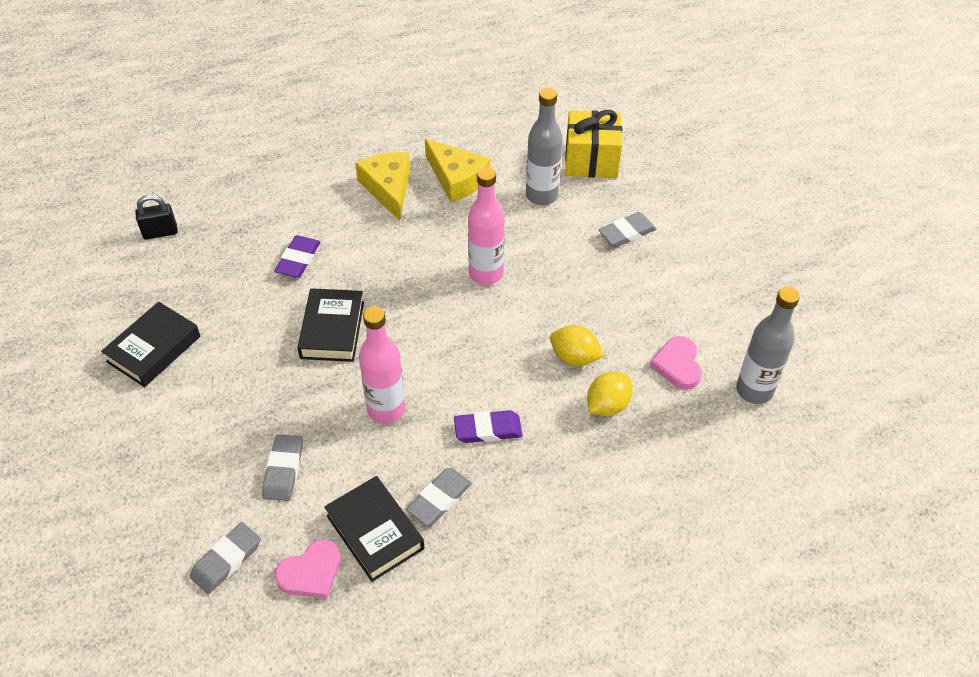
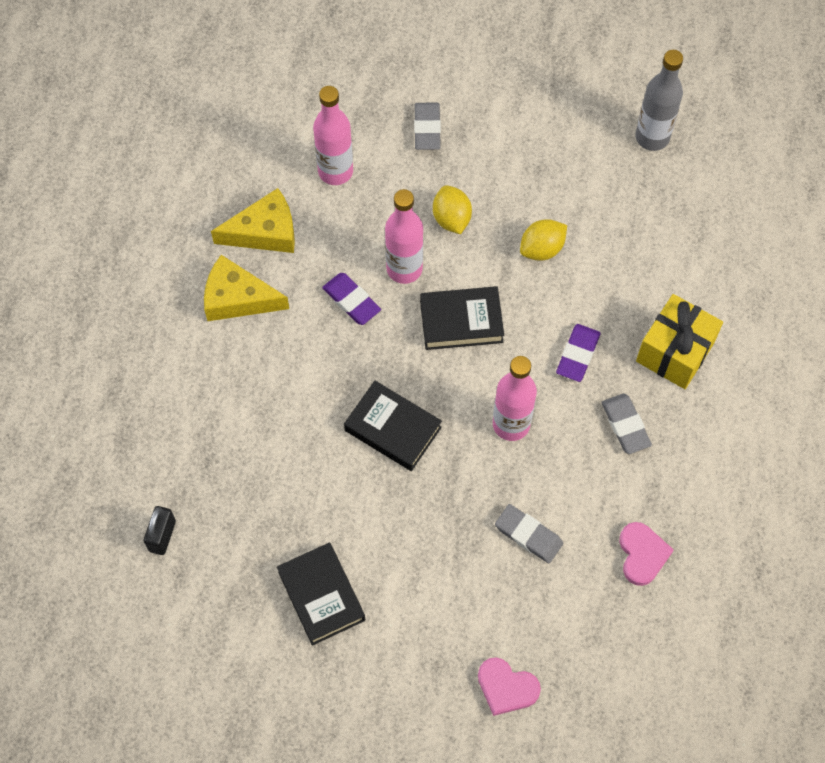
camera: 60 degrees left, 15 degrees up
grey eraser [190,522,261,594] -> none
purple eraser [274,235,320,278] -> purple eraser moved to [322,273,381,325]
black book [324,476,424,582] -> black book moved to [420,286,504,350]
grey bottle [526,88,563,205] -> pink bottle [313,86,353,185]
yellow gift [565,110,622,178] -> yellow gift moved to [636,294,723,389]
yellow lemon [587,372,633,416] -> yellow lemon moved to [433,185,472,234]
pink heart [650,336,702,390] -> pink heart moved to [478,657,541,716]

